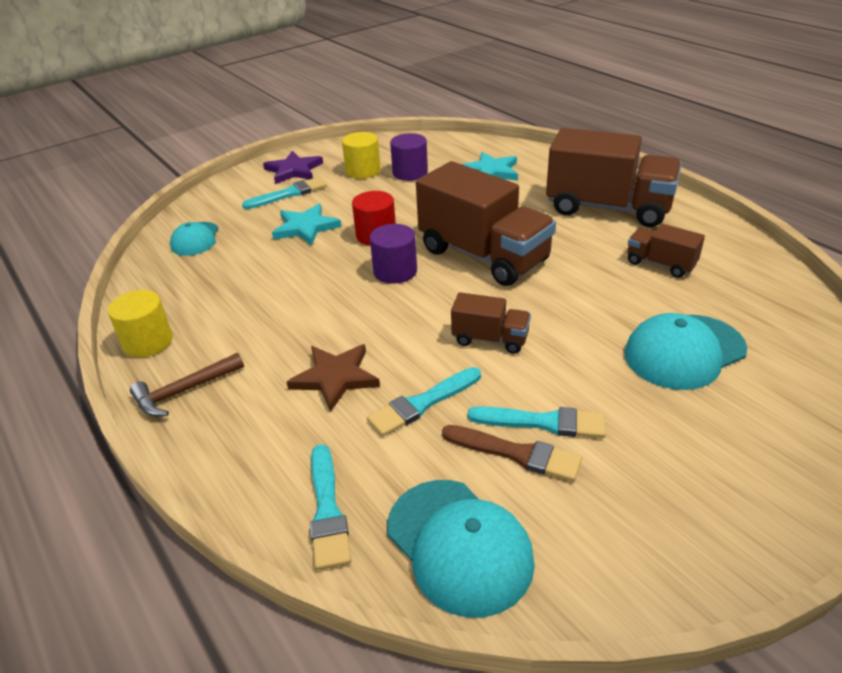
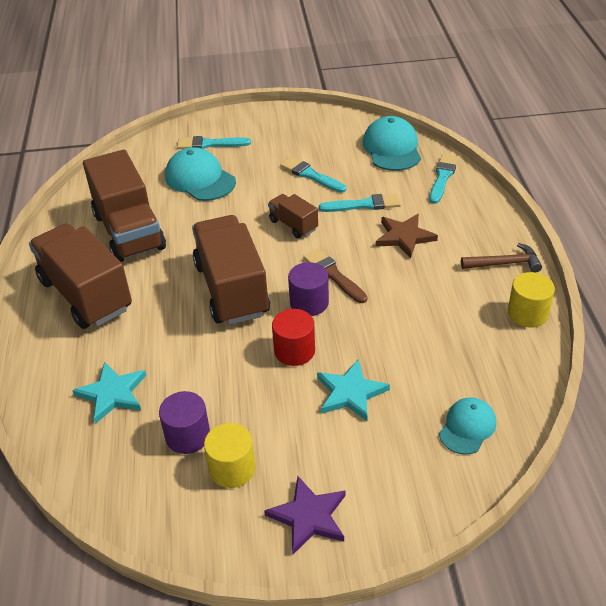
camera: 150 degrees left, 5 degrees up
turquoise brush [242,177,327,209] -> turquoise brush moved to [177,136,251,149]
brown brush [442,425,582,482] -> brown brush moved to [303,249,368,303]
turquoise cap [625,313,747,390] -> turquoise cap turned 135 degrees counterclockwise [165,147,236,201]
brown truck [628,224,705,278] -> brown truck [83,149,166,262], size x2.07

